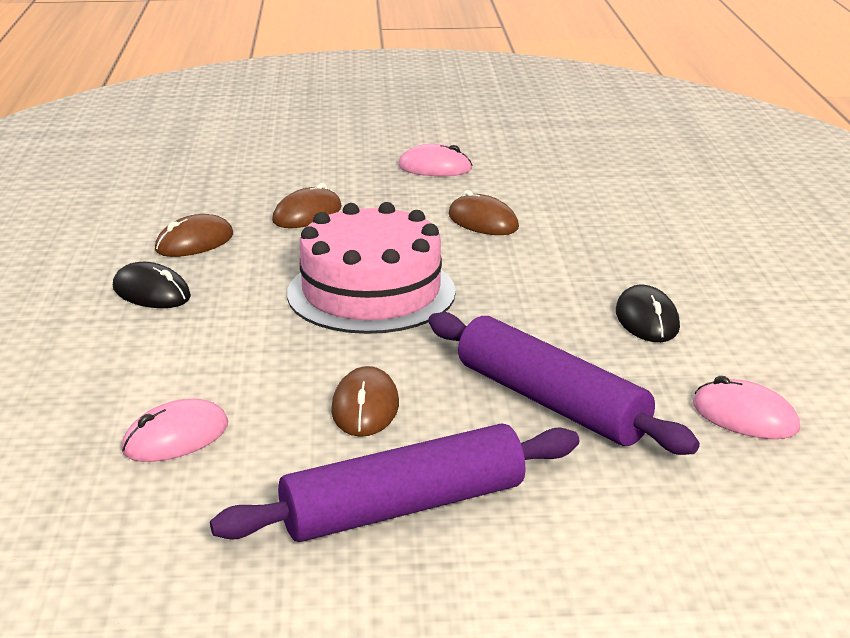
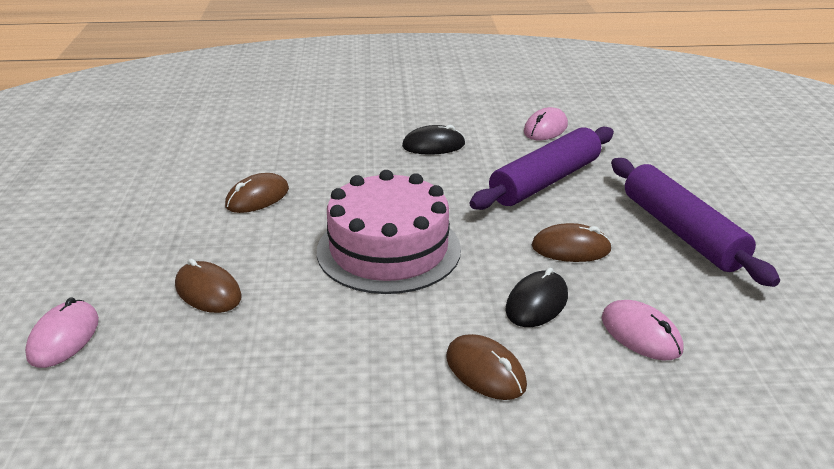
camera: 90 degrees left, 5 degrees up
black mouse [113,262,191,308] -> black mouse moved to [505,268,568,327]
brown mouse [155,214,233,257] -> brown mouse moved to [446,334,527,400]
pink mouse [398,144,472,176] -> pink mouse moved to [25,297,99,368]

